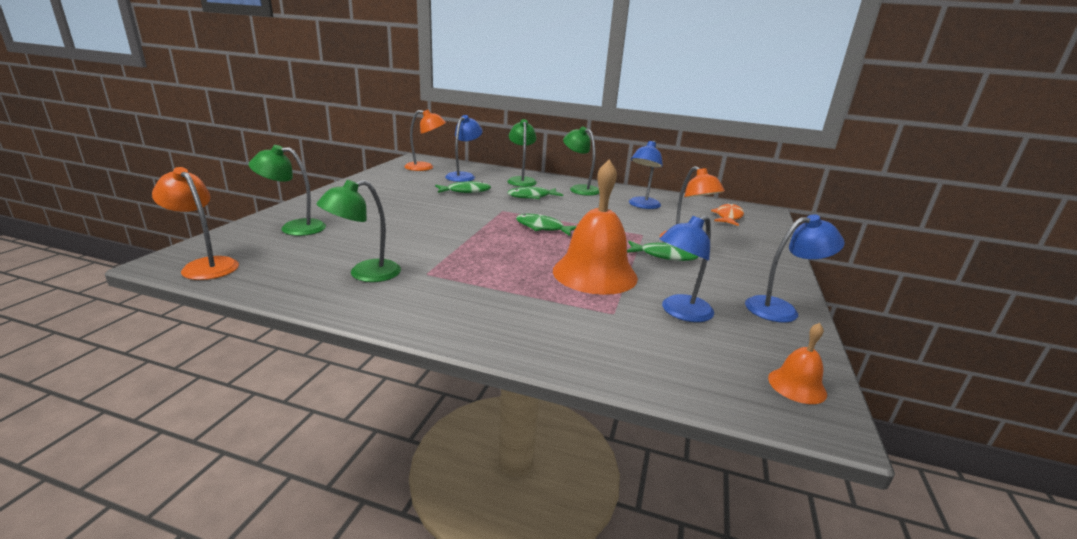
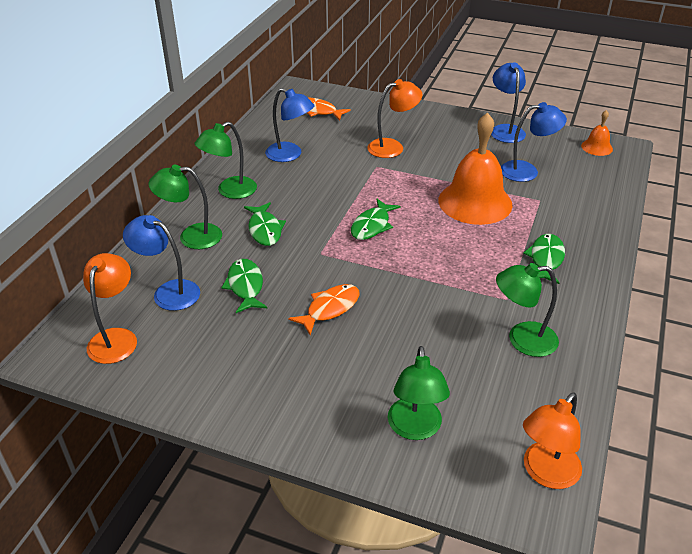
camera: 85 degrees left, 15 degrees up
green lamp [317,180,401,282] -> green lamp turned 120 degrees clockwise [496,263,559,357]
green fish [627,240,699,261] -> green fish moved to [523,234,565,284]
blue lamp [659,216,714,322] -> blue lamp turned 60 degrees counterclockwise [501,102,567,182]
none -> orange fish [288,284,360,335]

